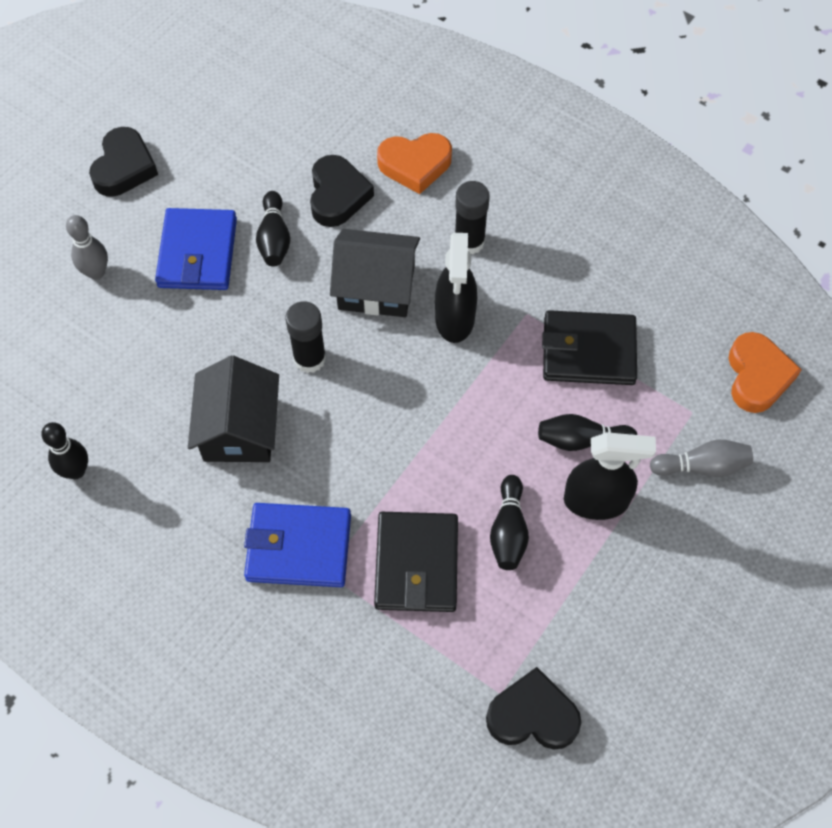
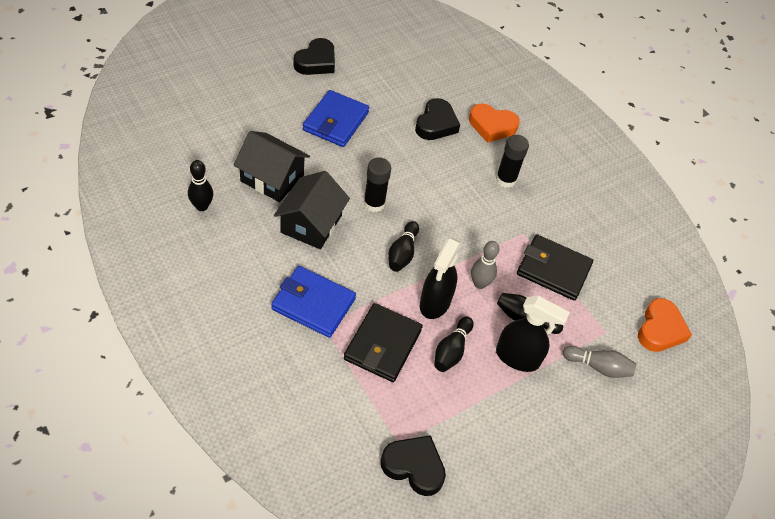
camera: 15 degrees right, 10 degrees down
grey bowling pin [66,215,108,280] -> grey bowling pin moved to [471,241,500,289]
black bowling pin [256,191,290,267] -> black bowling pin moved to [388,221,419,272]
black house [330,229,420,317] -> black house moved to [233,131,310,202]
black spray bottle [435,233,477,343] -> black spray bottle moved to [420,238,461,319]

